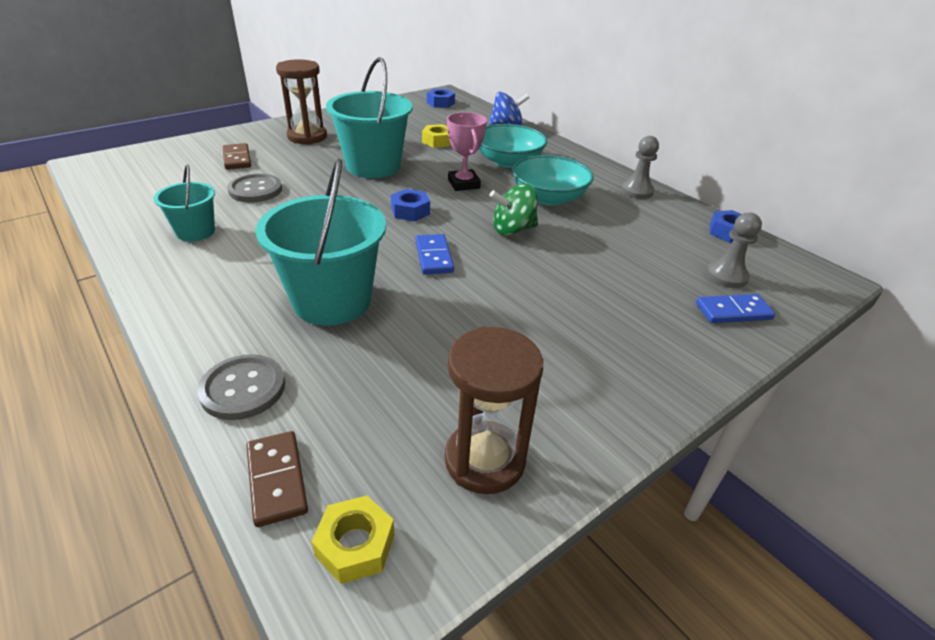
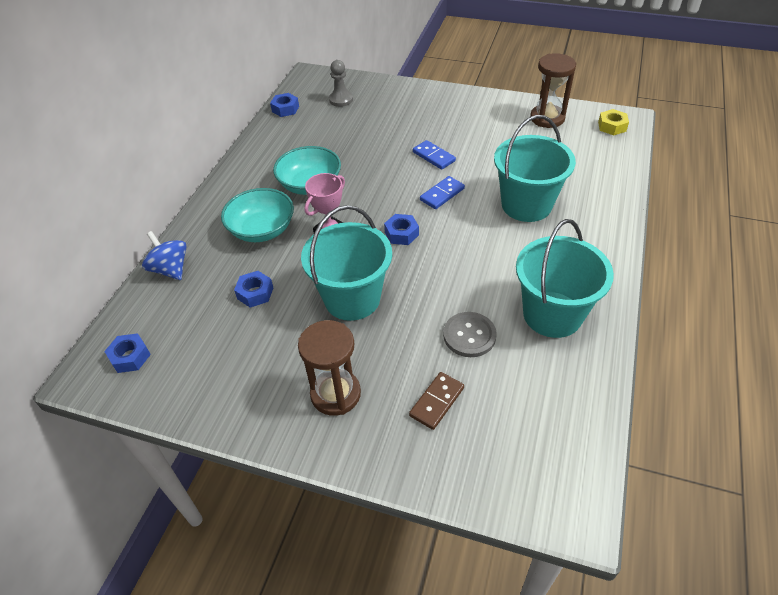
camera: 120 degrees left, 10 degrees up
turquoise bucket [153,164,215,241] -> turquoise bucket [516,219,614,338], size x1.84
grey button [197,354,285,420] -> none
brown domino [246,431,308,527] -> none
yellow nut [422,124,451,148] -> blue nut [234,271,273,308]
green spinning top [490,184,538,235] -> none
grey pawn [621,136,659,199] -> none
blue domino [696,294,775,323] -> blue domino moved to [413,140,456,170]

